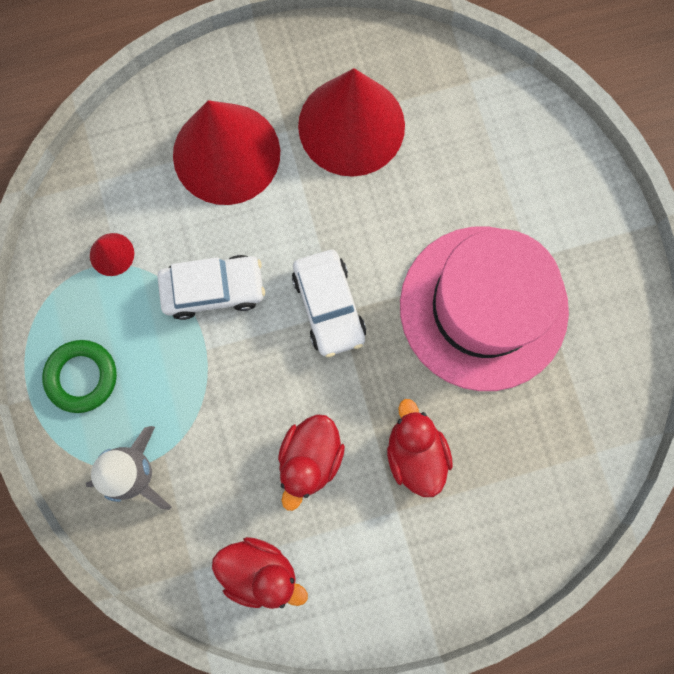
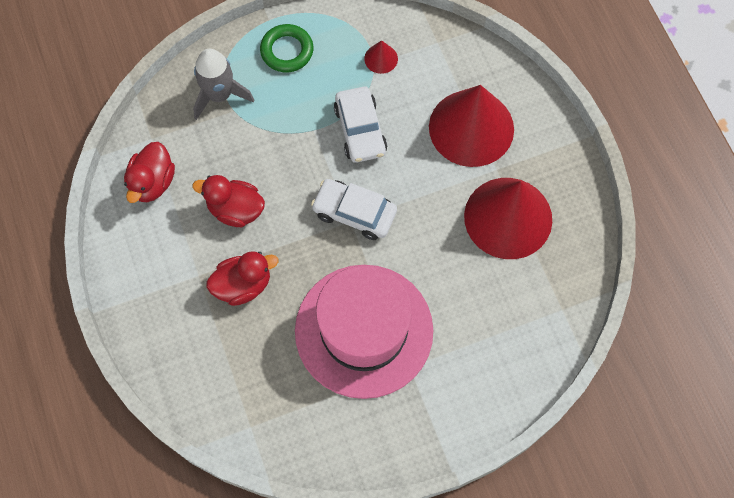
camera: 85 degrees right, 10 degrees down
white car [292,250,366,358] -> white car turned 45 degrees clockwise [311,179,397,240]

